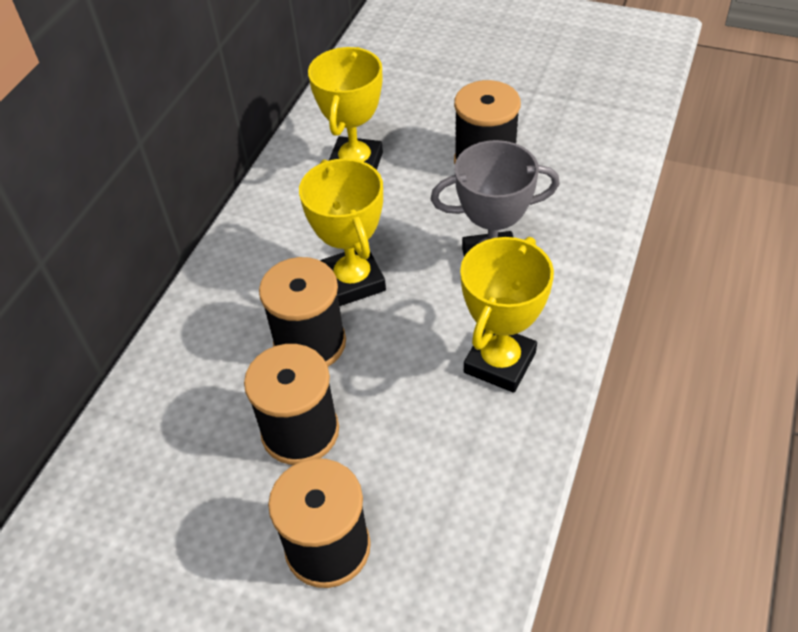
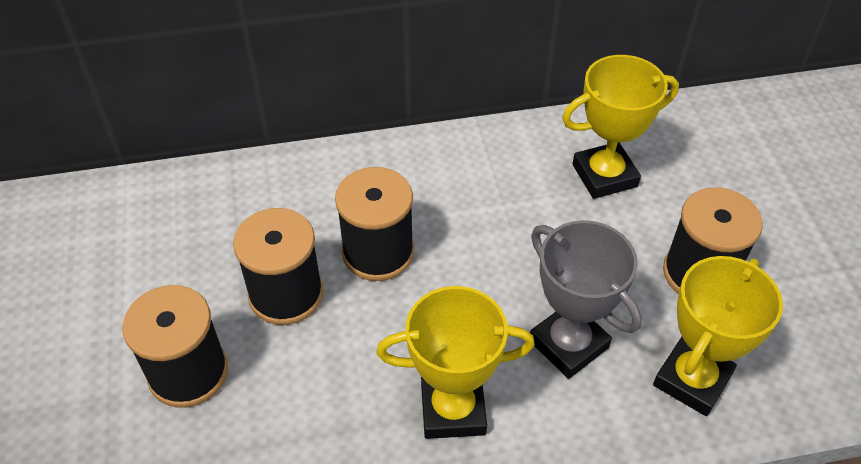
camera: 55 degrees right, 0 degrees up
yellow trophy [299,158,386,306] -> yellow trophy moved to [653,256,783,416]

